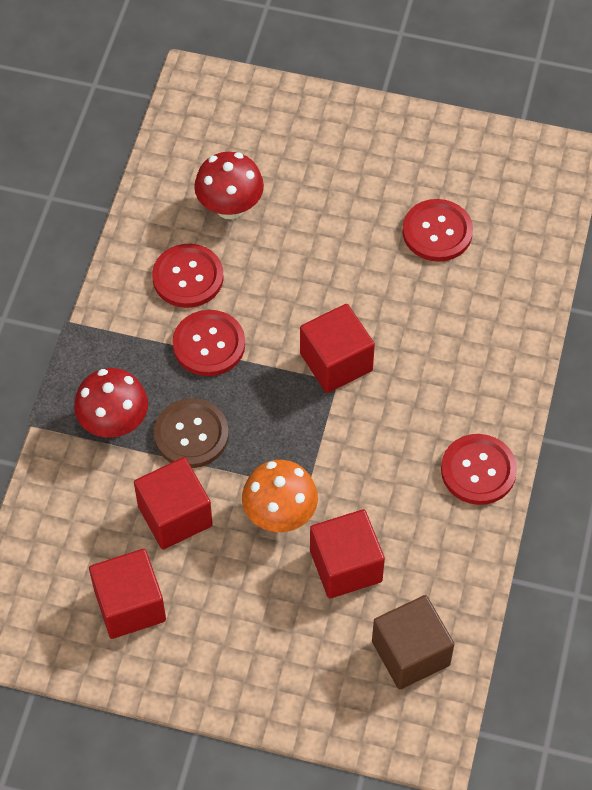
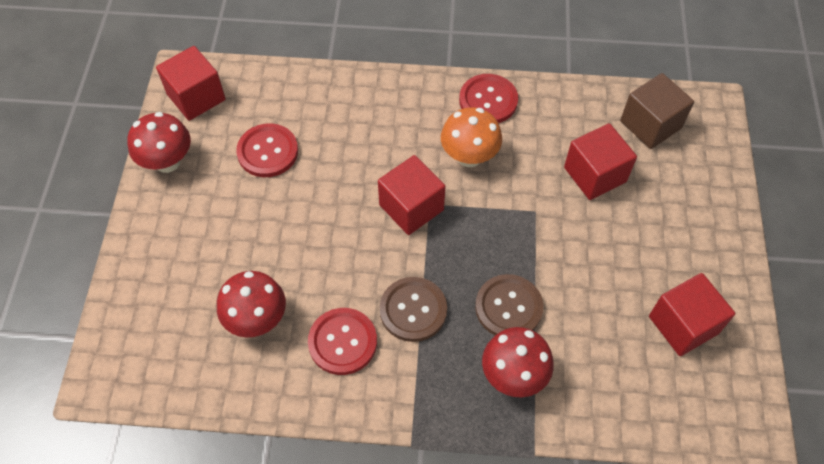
camera: 100 degrees left, 0 degrees up
red cube [134,457,213,549] -> red cube moved to [156,46,226,121]
red button [172,310,245,376] -> brown button [380,277,447,342]
orange mushroom [242,460,318,532] -> orange mushroom moved to [441,107,502,167]
none -> red mushroom [127,112,191,173]

